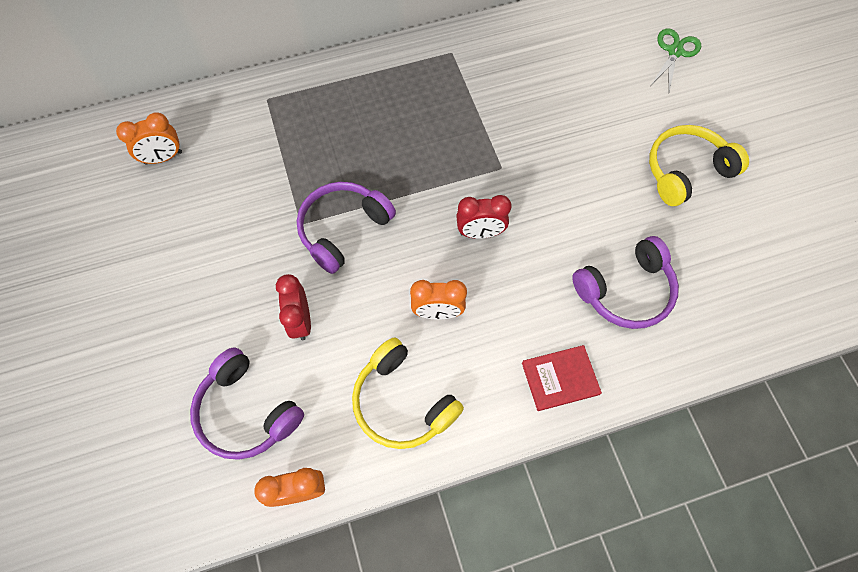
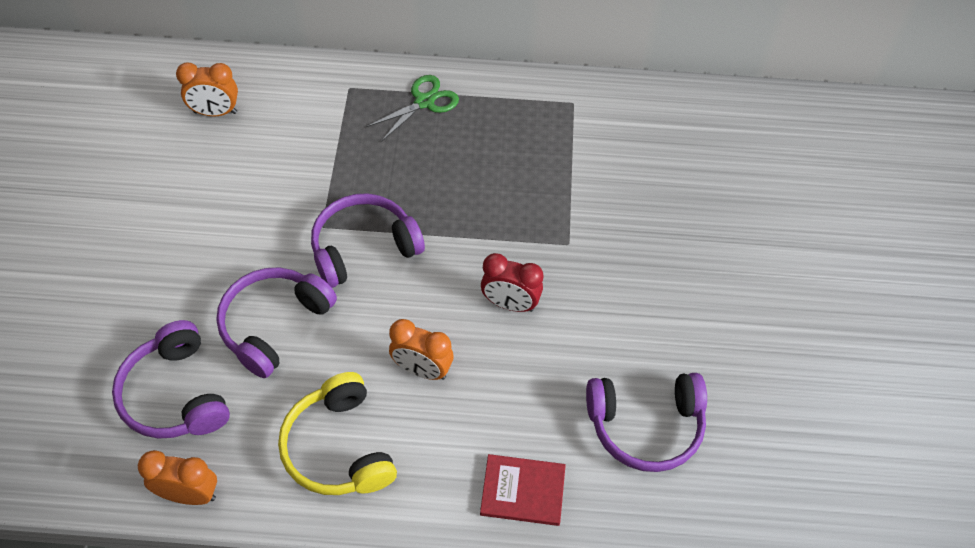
camera: 20 degrees right, 10 degrees down
red clock [276,274,311,340] -> purple headphones [216,268,337,378]
yellow headphones [649,125,749,206] -> none
green scissors [651,28,701,92] -> green scissors moved to [366,75,459,142]

